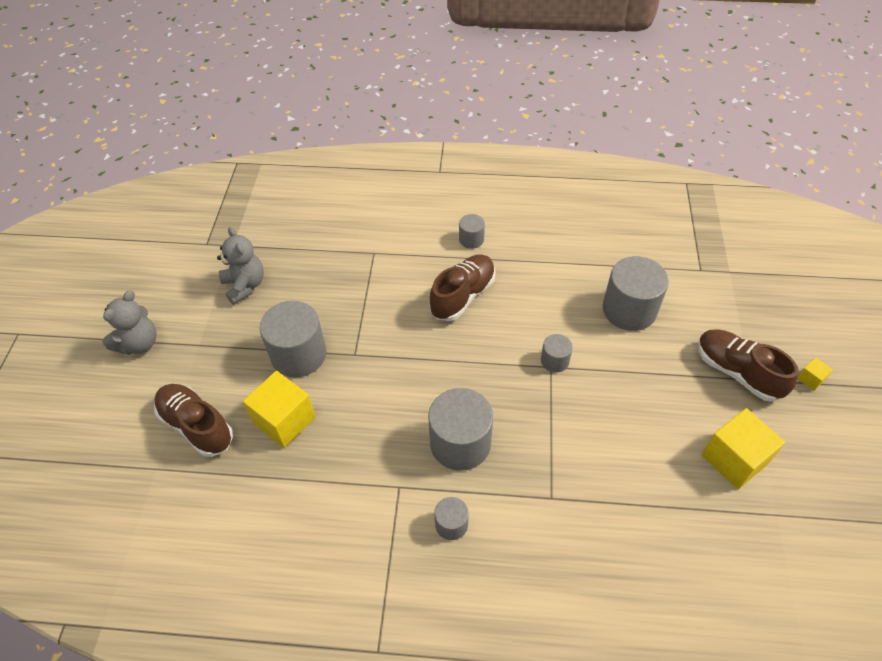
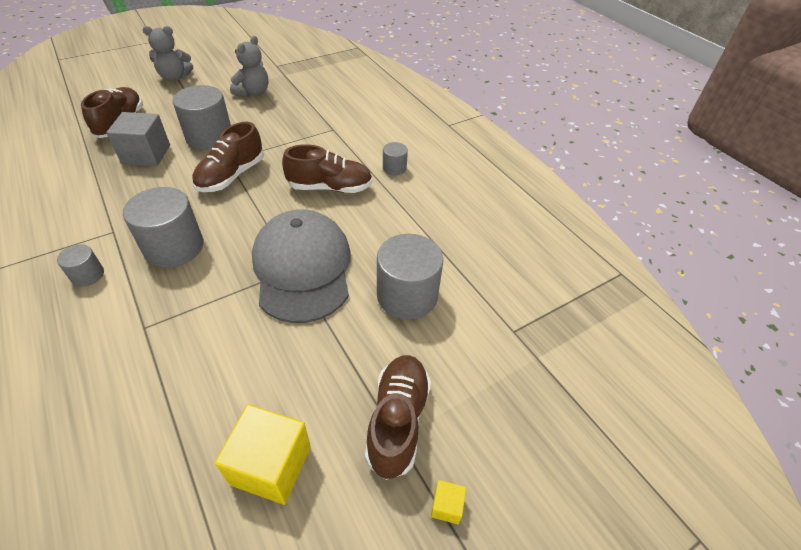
camera: 50 degrees right, 5 degrees down
yellow cube [243,371,316,448] -> grey cube [106,112,170,166]
grey cylinder [541,334,573,373] -> grey cap [252,209,351,323]
none -> brown shoe [192,122,264,192]

